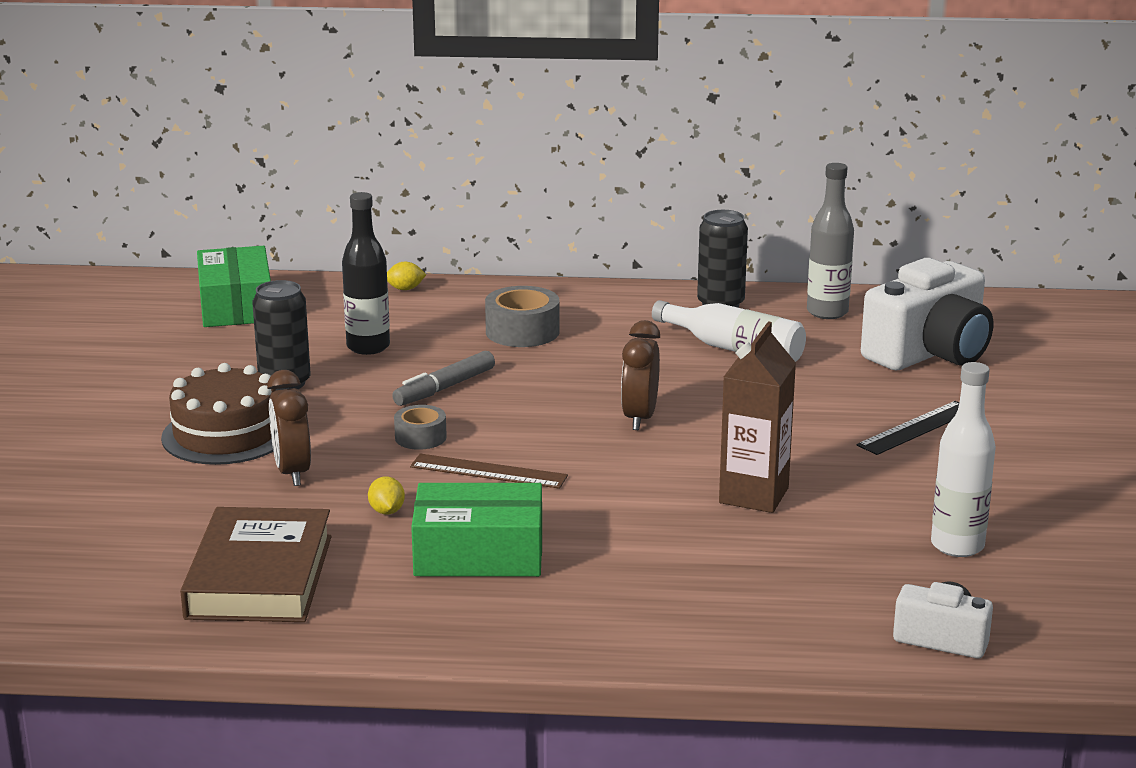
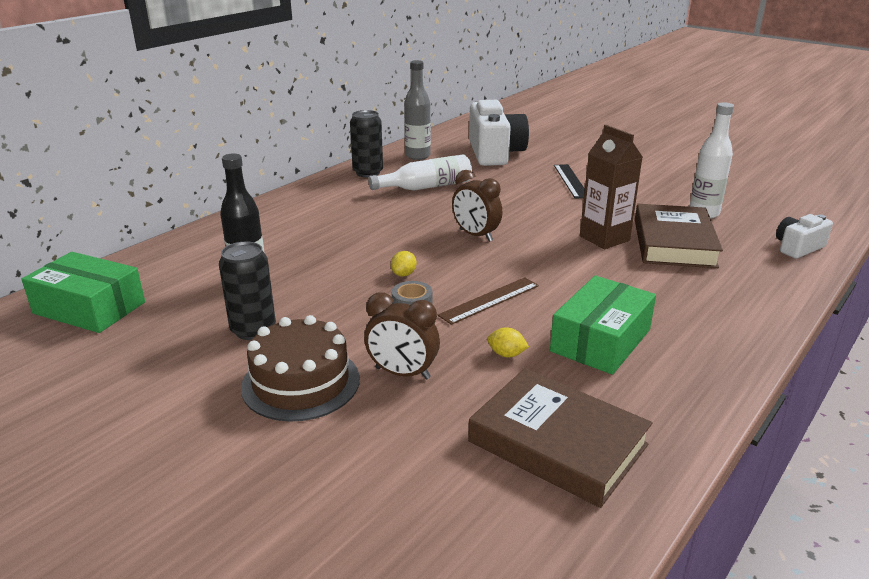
camera: 55 degrees left, 5 degrees up
yellow lemon [387,262,427,290] -> yellow lemon moved to [391,251,416,277]
grey marker [392,351,495,406] -> none
grey tape [485,286,560,347] -> none
none -> brown book [635,204,723,268]

